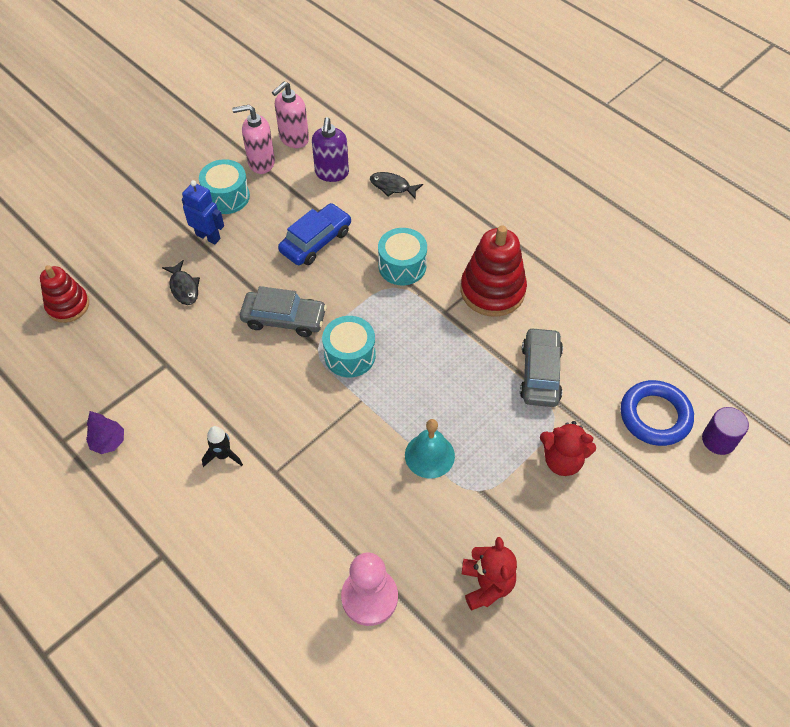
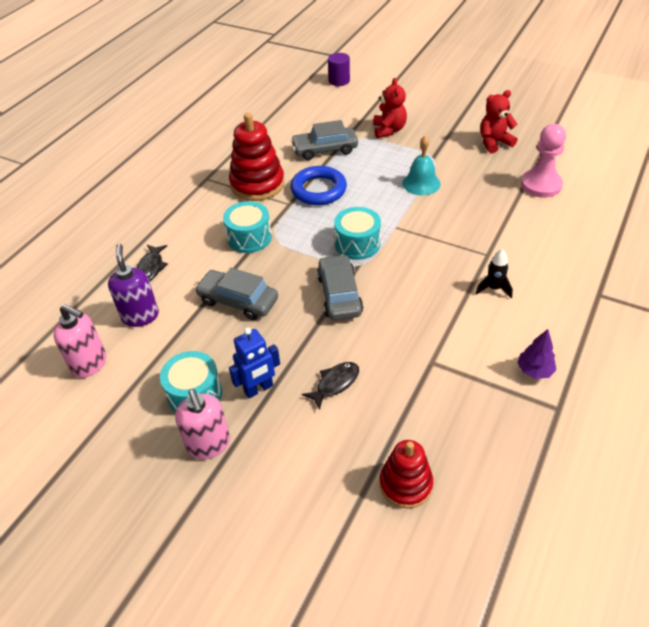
camera: 105 degrees left, 10 degrees down
blue robot [182,180,224,244] -> blue robot turned 135 degrees counterclockwise [229,328,280,398]
pink soap dispenser [232,105,275,174] -> pink soap dispenser moved to [175,389,230,459]
blue car [278,203,351,265] -> grey car [195,268,278,320]
purple soap dispenser [312,117,349,182] -> purple soap dispenser turned 90 degrees counterclockwise [108,244,159,327]
blue ring [621,380,694,446] -> blue ring moved to [290,166,347,205]

